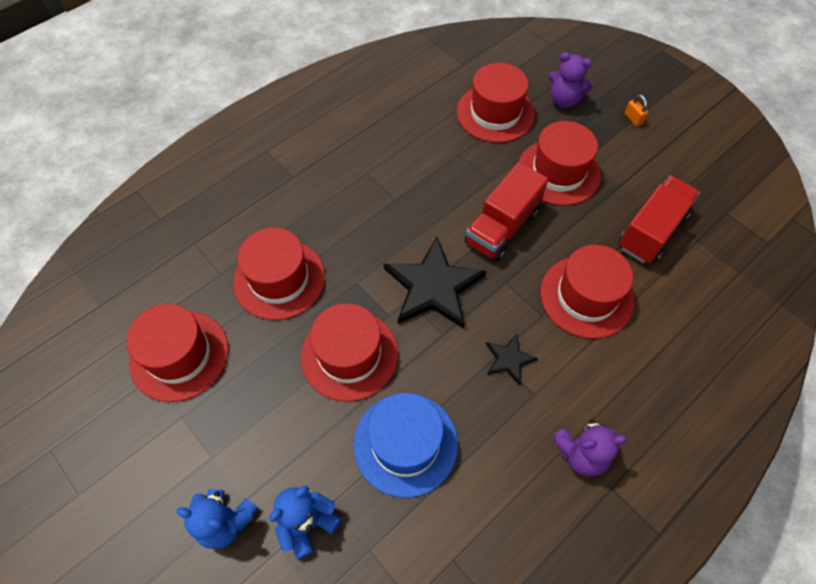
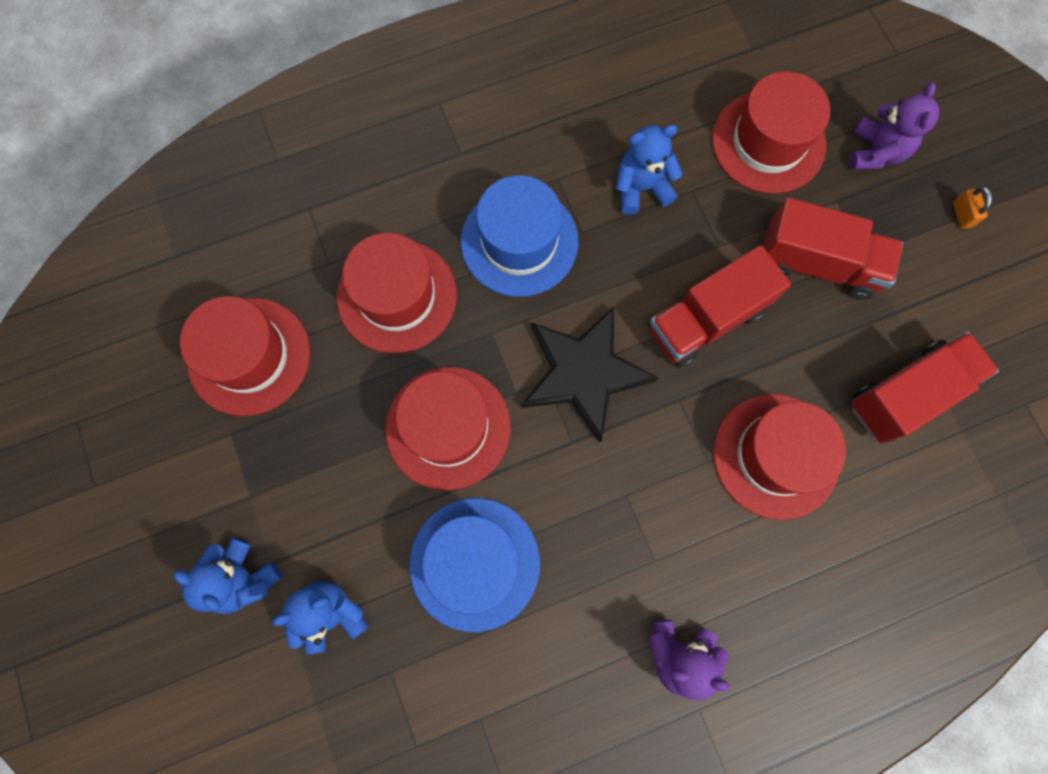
camera: 20 degrees right, 15 degrees up
black star [486,334,538,385] -> none
red hat [519,121,601,206] -> red truck [763,197,903,300]
purple teddy bear [549,52,593,108] -> purple teddy bear turned 120 degrees counterclockwise [849,83,939,170]
none -> blue hat [461,175,578,297]
none -> blue teddy bear [616,125,683,214]

